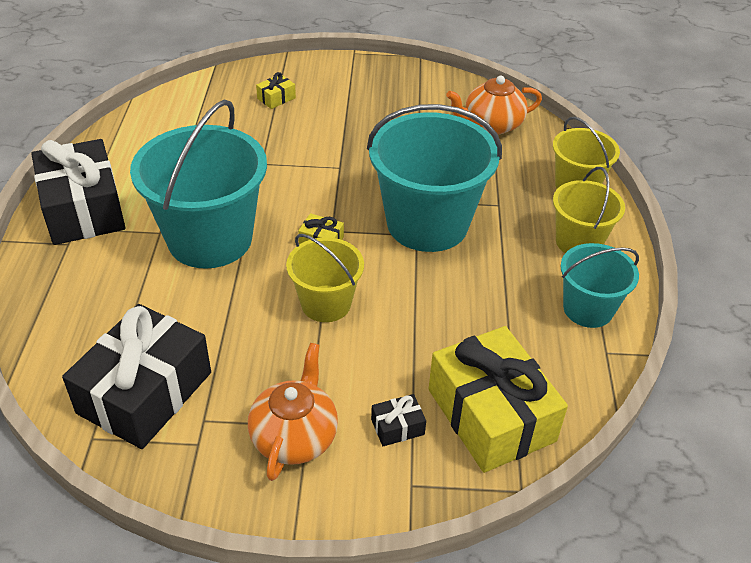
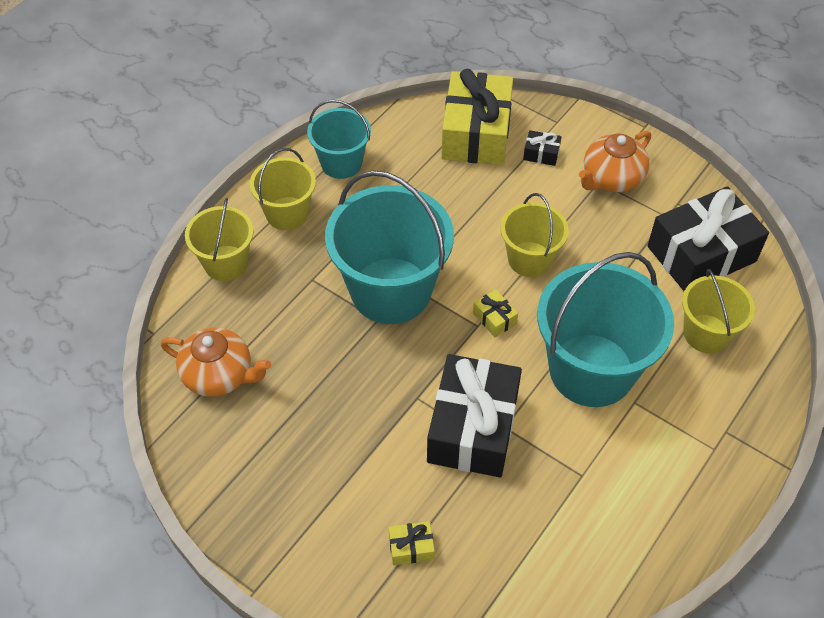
camera: 145 degrees left, 10 degrees up
black gift [31,139,126,245] -> black gift moved to [427,354,522,477]
none -> yellow bucket [682,269,755,353]

